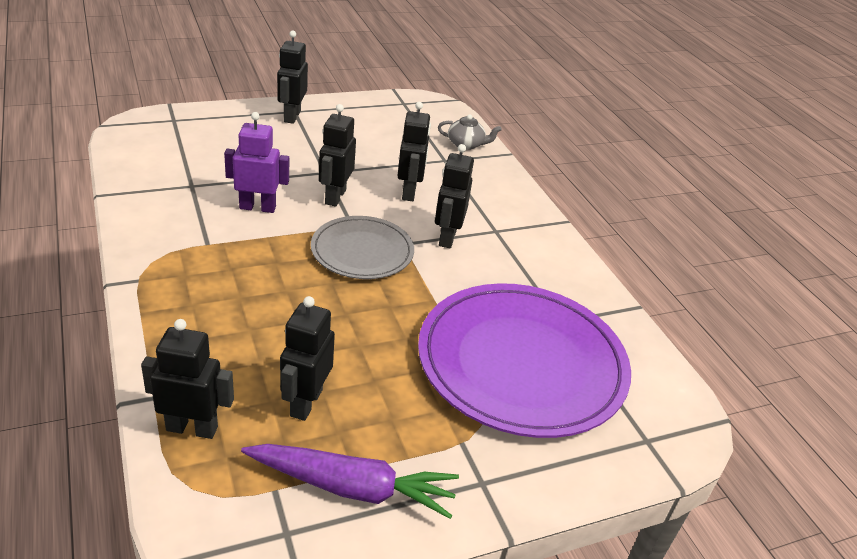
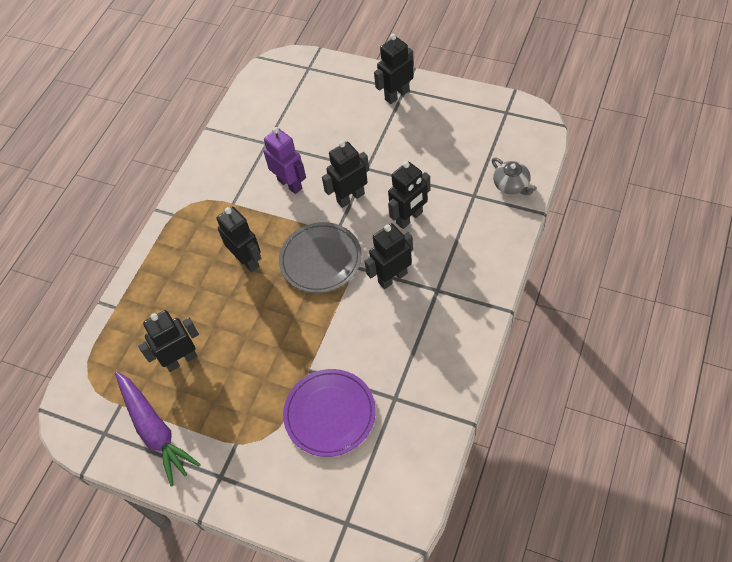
camera: 55 degrees right, 20 degrees up
black robot [141,319,234,439] -> black robot moved to [217,206,261,272]
purple plate [418,283,631,438] -> purple plate [283,369,376,457], size x0.56

